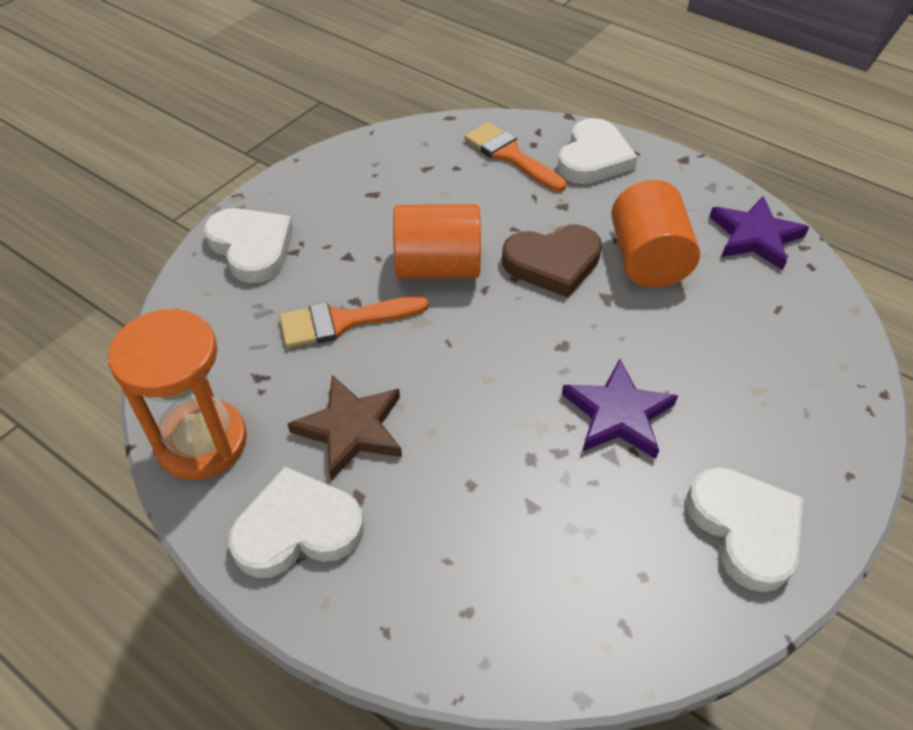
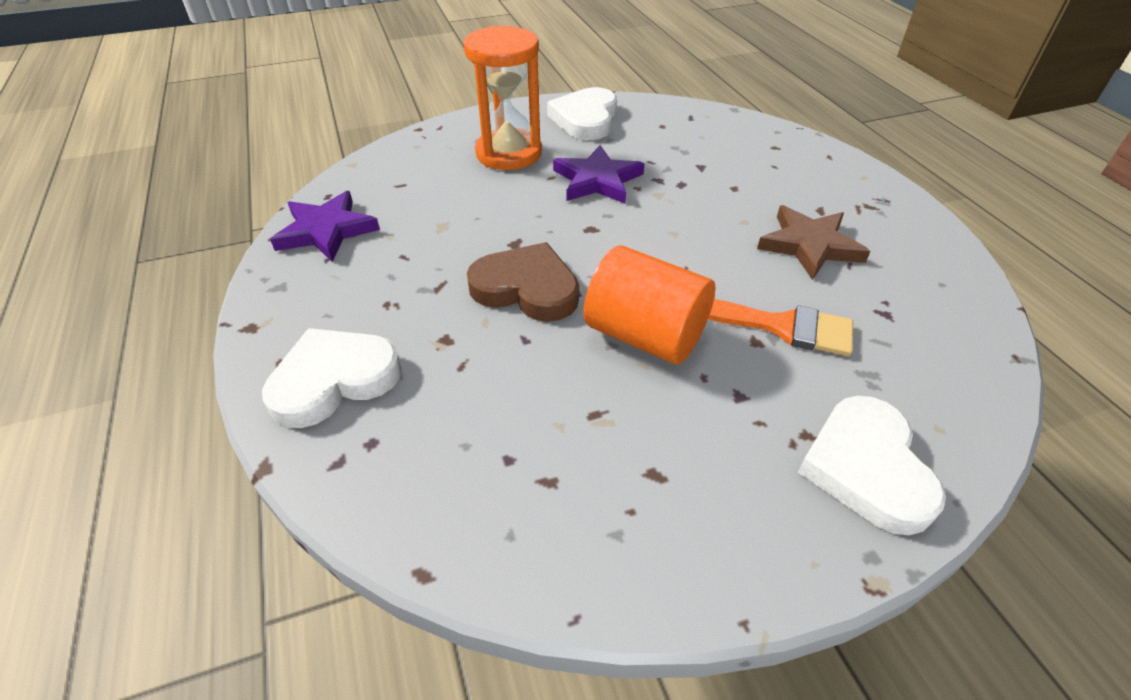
camera: 145 degrees left, 5 degrees down
orange hourglass [108,308,247,480] -> orange hourglass moved to [463,26,542,170]
white heart [228,467,364,578] -> none
orange brush [464,122,567,192] -> none
orange cylinder [611,180,700,288] -> none

